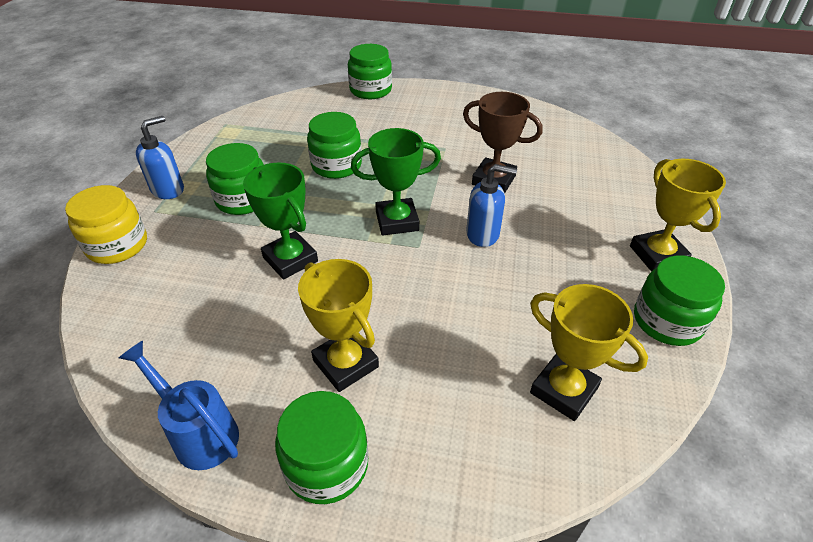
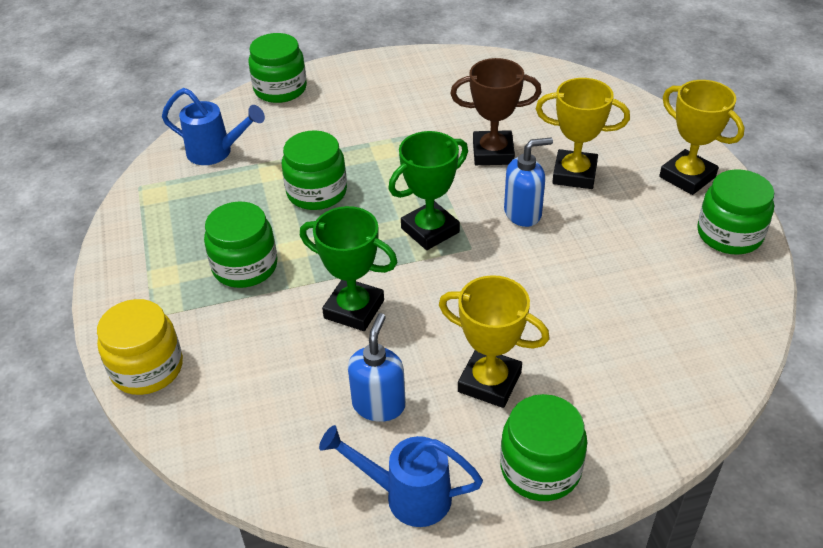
camera: 25 degrees left, 0 degrees up
blue soap dispenser [136,116,184,199] -> blue soap dispenser moved to [348,313,406,422]
yellow trophy [530,284,648,421] -> yellow trophy moved to [536,78,630,189]
none -> blue watering can [162,88,265,165]

